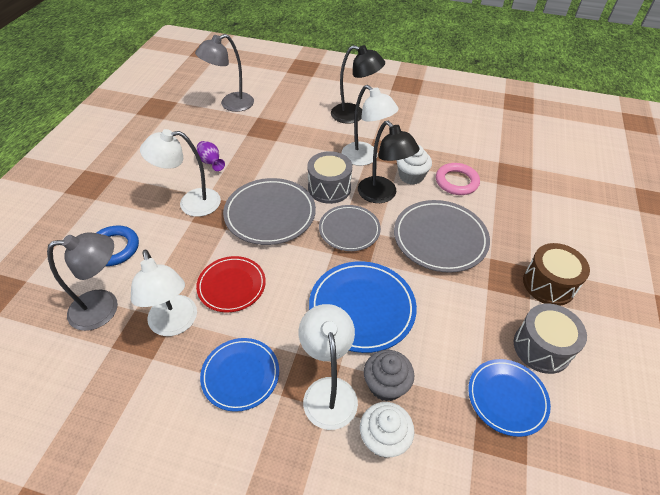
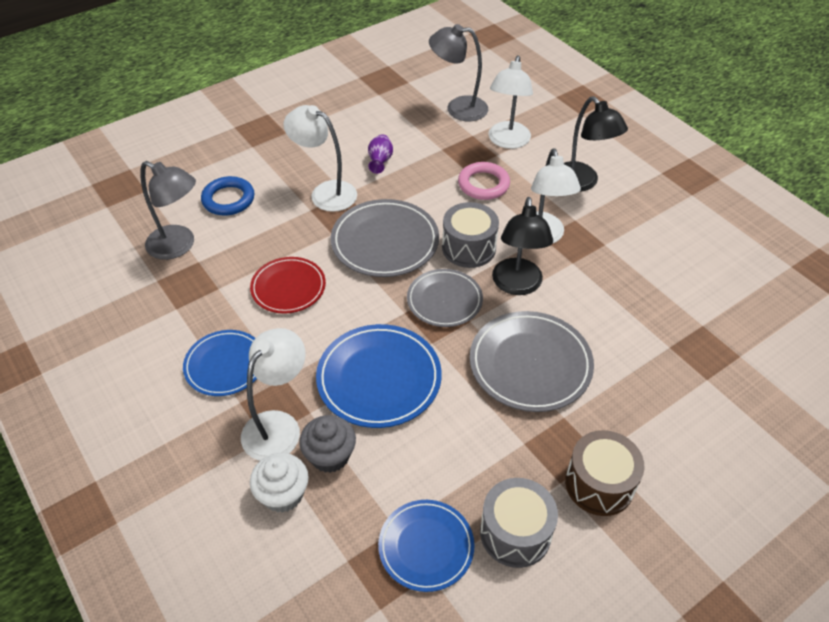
camera: 40 degrees right, 0 degrees up
white lamp [131,250,197,336] -> white lamp moved to [488,55,533,149]
white cupcake [396,145,432,185] -> none
pink ring [436,163,480,195] -> pink ring moved to [458,162,510,200]

